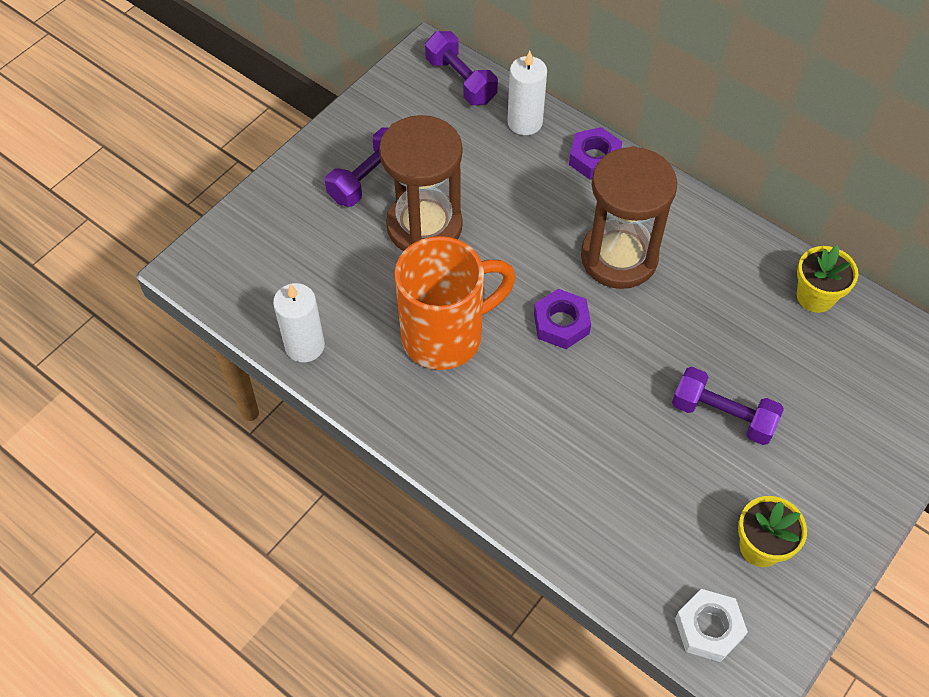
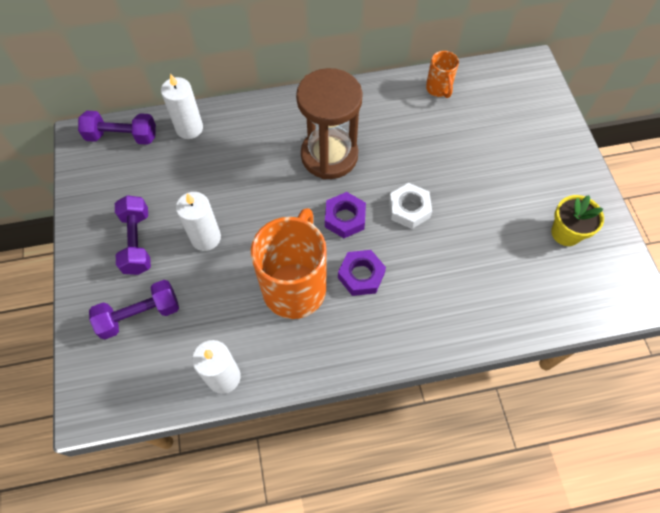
camera: 50 degrees left, 5 degrees up
brown hourglass [379,115,463,251] -> white candle [176,192,221,251]
purple nut [569,127,622,180] -> purple nut moved to [338,250,386,296]
purple dumbbell [672,367,784,445] -> purple dumbbell moved to [89,280,179,339]
white nut [675,589,748,662] -> white nut moved to [389,183,432,229]
yellow flower pot [797,245,858,313] -> orange mug [426,51,459,98]

